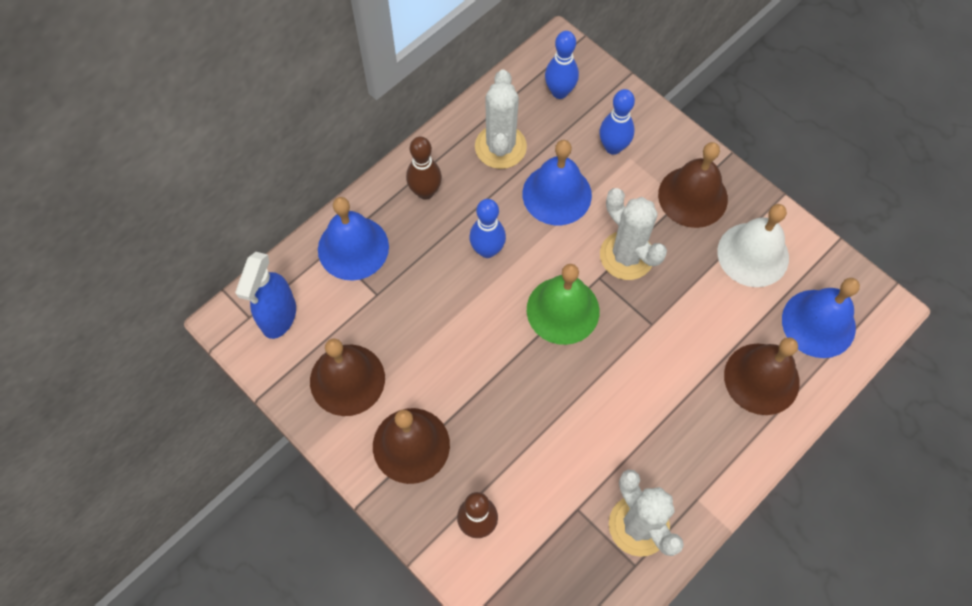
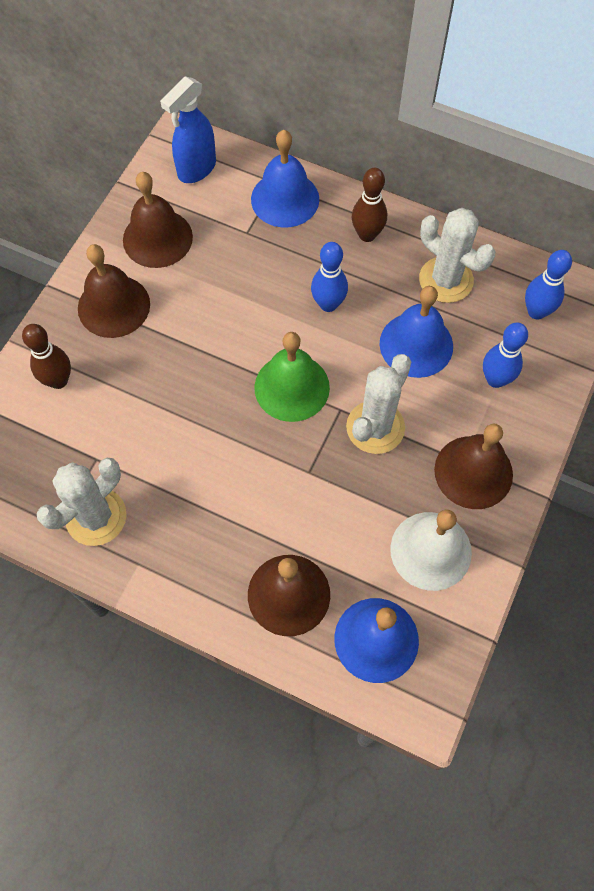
camera: 70 degrees right, 0 degrees up
blue spray bottle [235,252,296,339] -> blue spray bottle turned 45 degrees counterclockwise [160,76,216,183]
white cactus [475,70,527,169] -> white cactus turned 60 degrees clockwise [419,208,495,303]

